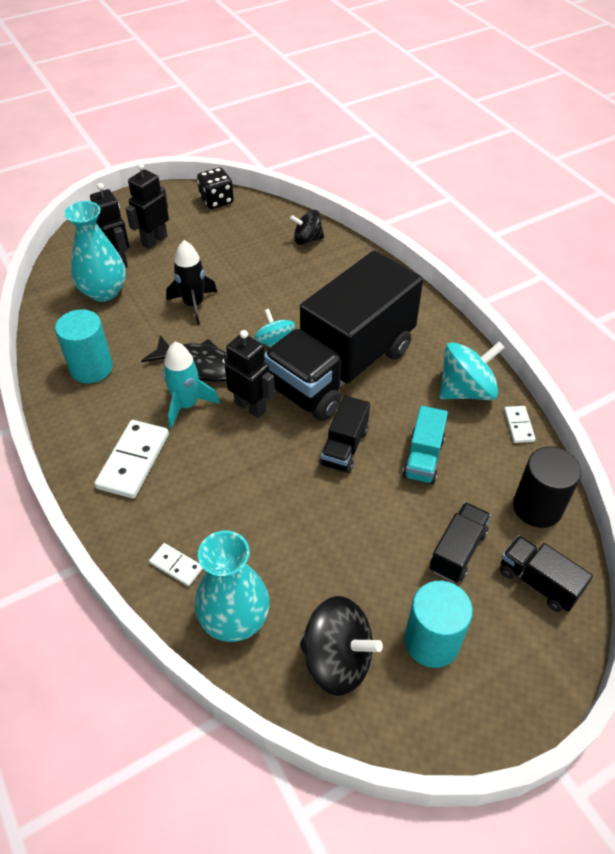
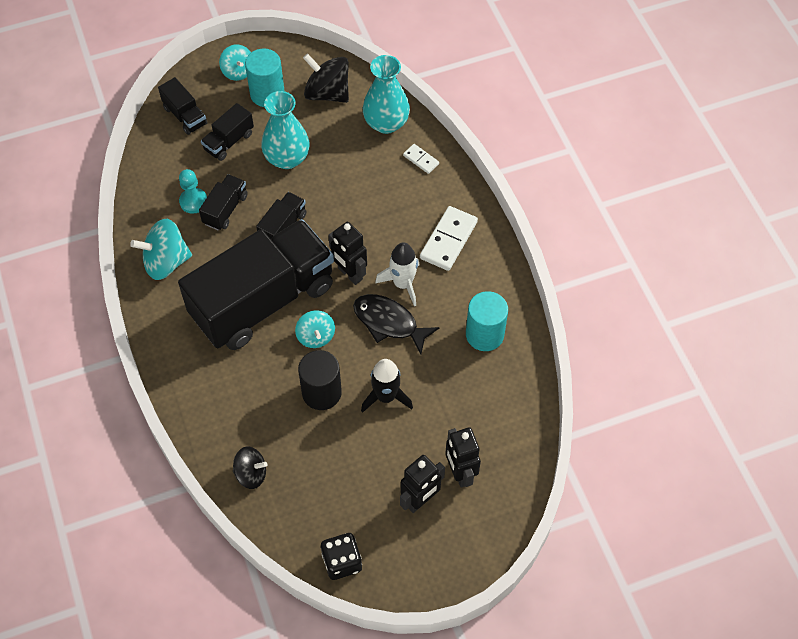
camera: 170 degrees left, 10 degrees up
turquoise vase [64,201,126,302] -> turquoise vase moved to [261,91,309,169]
turquoise rocket [163,342,220,429] -> white rocket [375,242,419,306]
turquoise truck [402,406,448,484] -> black truck [199,174,248,231]
white domino [504,406,536,443] -> none
black cylinder [513,447,581,528] -> black cylinder moved to [298,350,342,410]
none -> turquoise pawn [179,169,207,214]
none -> turquoise spinning top [219,44,251,81]

